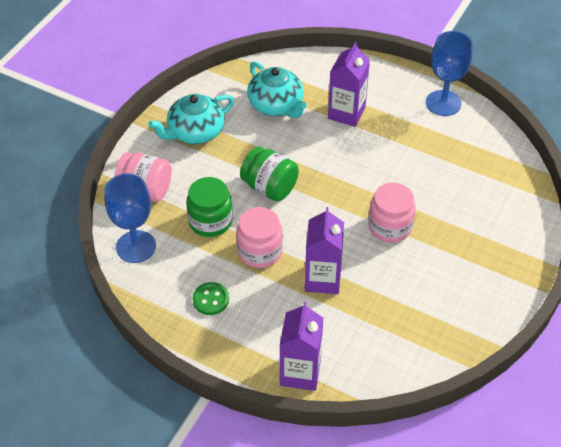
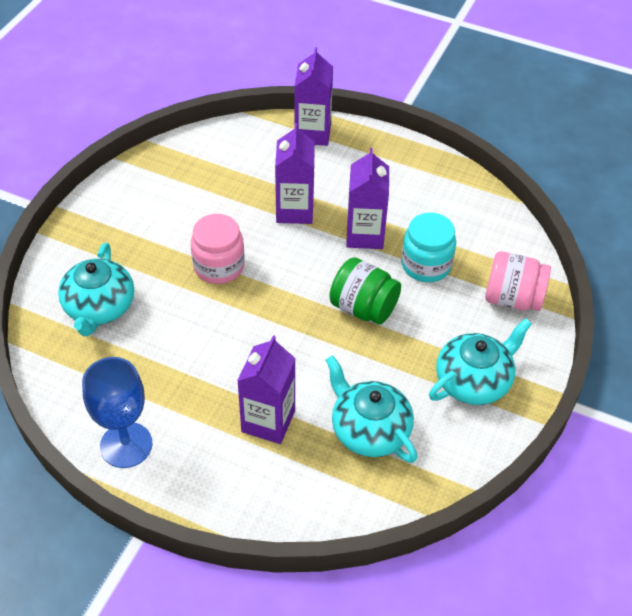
camera: 175 degrees right, 0 degrees up
blue goblet [105,173,156,263] -> none
green jar [186,177,233,237] -> turquoise jar [401,213,456,282]
green button [193,282,229,315] -> none
pink jar [236,207,283,268] -> purple carton [346,148,389,249]
none -> turquoise teapot [58,243,134,336]

